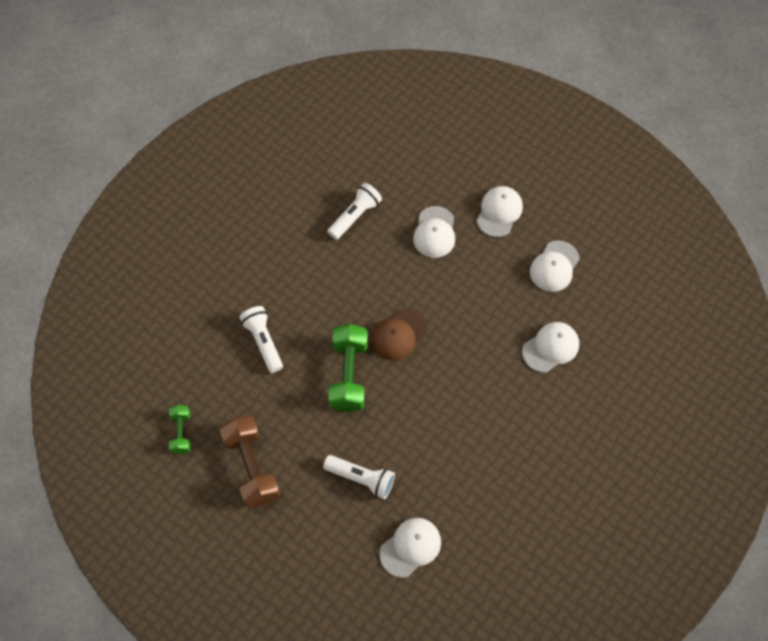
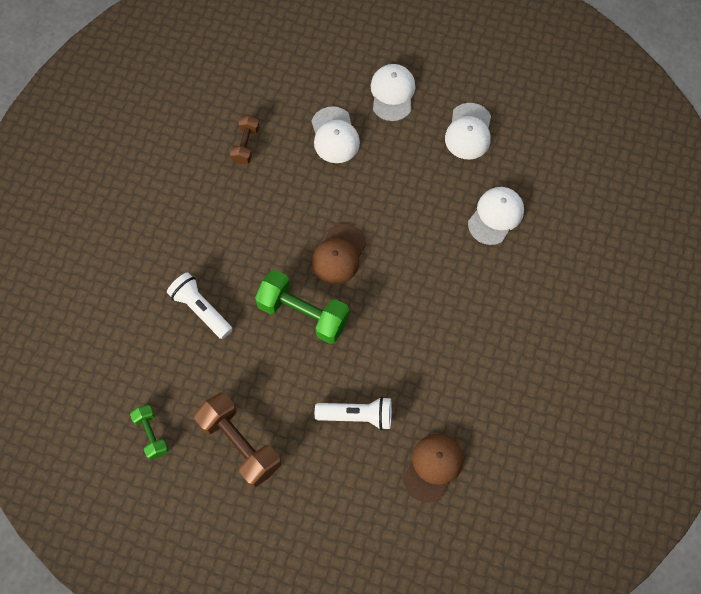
camera: 20 degrees left, 5 degrees up
white flashlight [327,183,382,240] -> brown dumbbell [230,115,260,164]
green dumbbell [328,324,368,412] -> green dumbbell turned 45 degrees counterclockwise [255,270,350,344]
white cap [380,518,441,578] -> brown cap [403,434,463,503]

